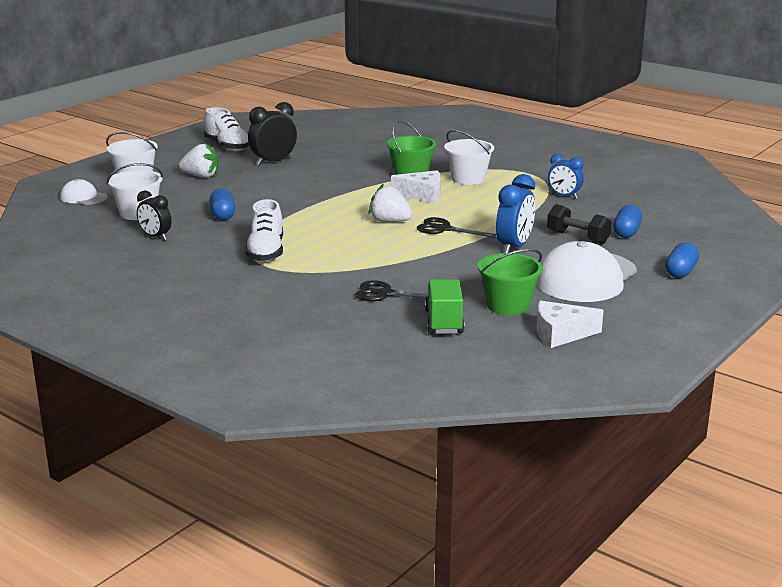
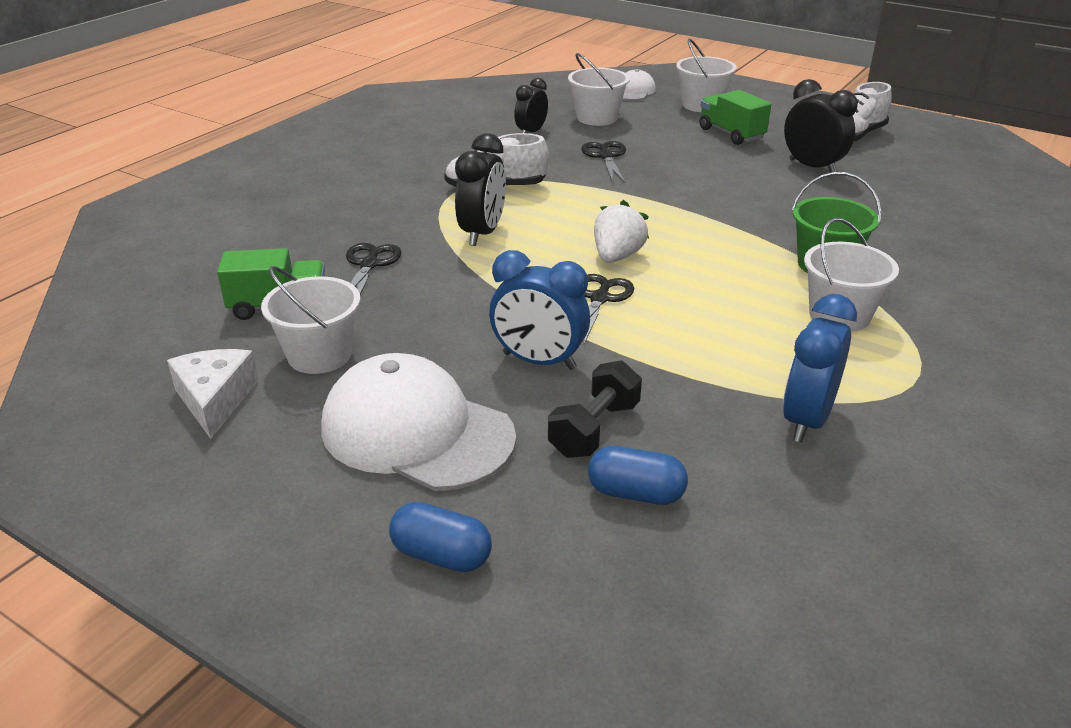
camera: 85 degrees right, 10 degrees up
white strawberry [179,143,219,178] -> green truck [700,90,771,145]
blue capsule [210,188,235,220] -> black scissors [581,141,626,183]
white cheese [391,170,441,203] -> none
green bucket [478,249,543,315] -> white bucket [261,266,360,374]
blue clock [548,153,584,199] -> blue clock [783,294,857,443], size x1.50
none -> black clock [455,133,506,246]

